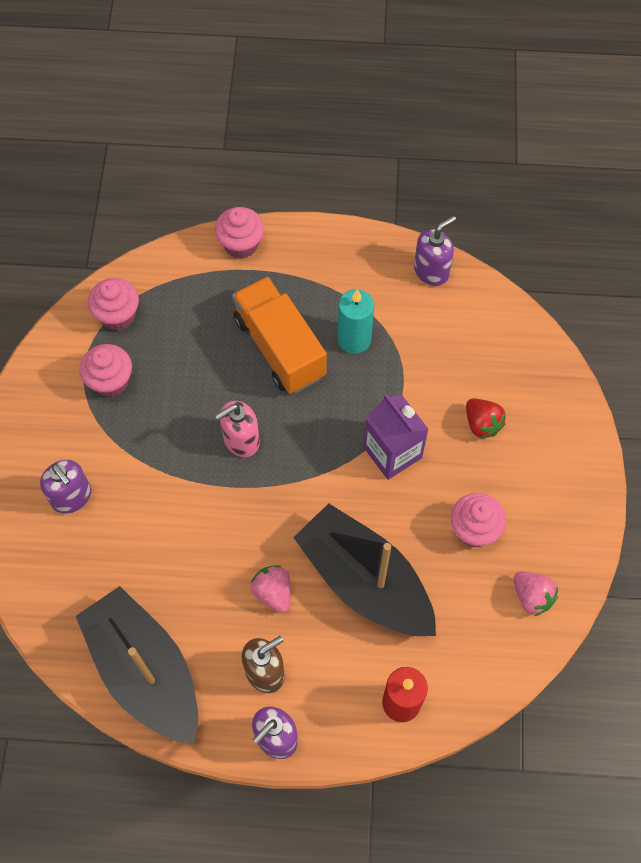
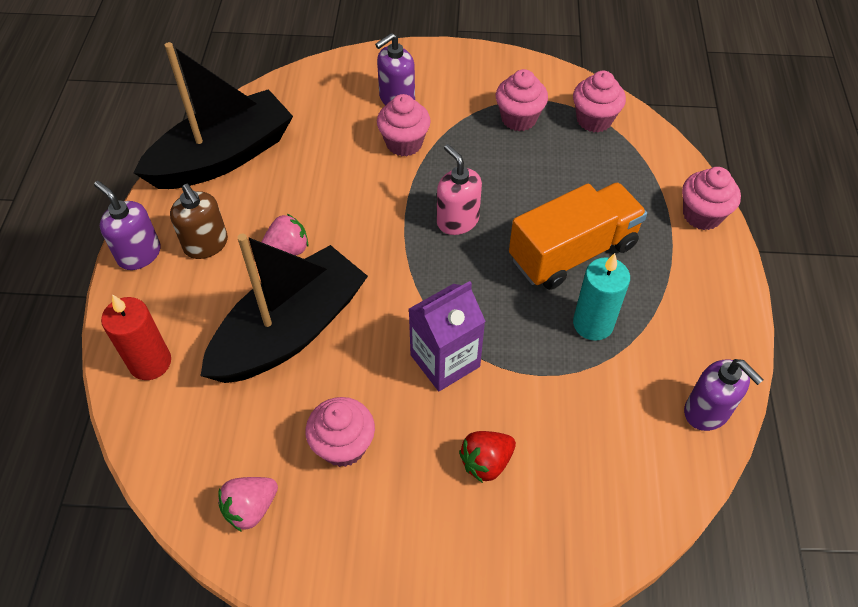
camera: 90 degrees right, 10 degrees down
none -> pink cupcake [377,94,431,156]

